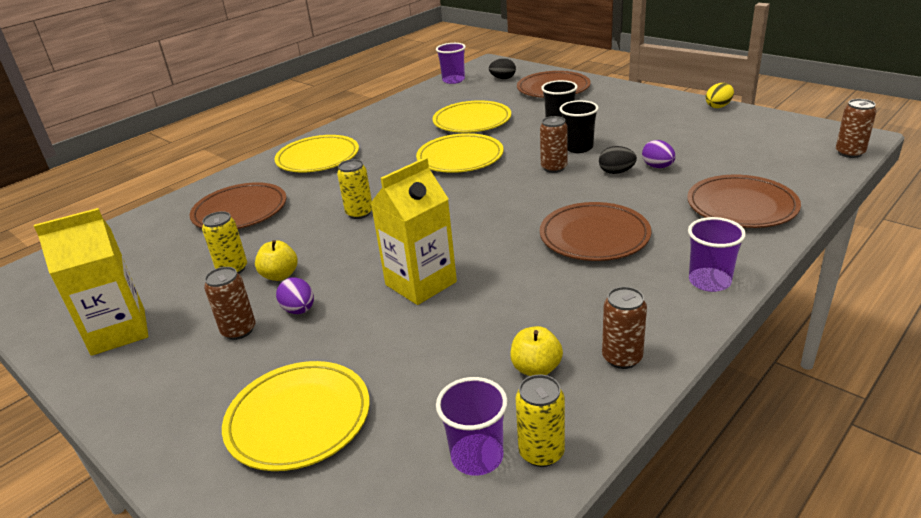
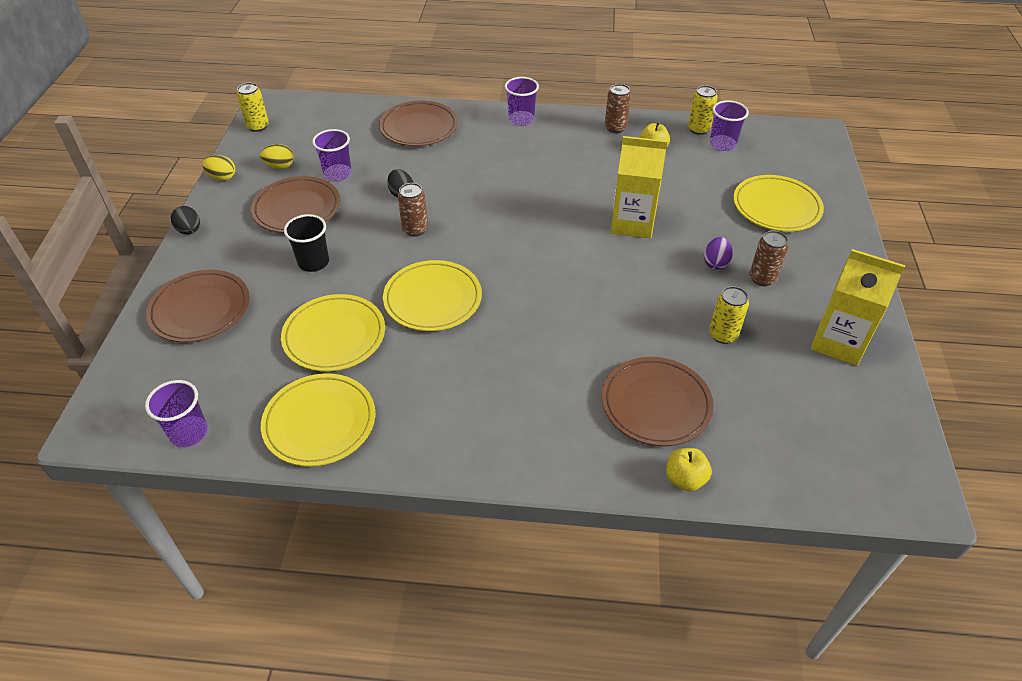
camera: 130 degrees left, 15 degrees up
yellow apple [255,240,298,281] -> yellow apple moved to [666,448,712,491]
yellow plate [274,135,359,172] -> yellow plate moved to [261,373,375,466]
yellow can [337,159,372,219] -> yellow can moved to [237,83,269,132]
black egg [489,58,516,79] -> black egg moved to [171,206,200,235]
brown plate [540,202,652,261] -> brown plate moved to [251,176,341,233]
black cup [559,100,599,153] -> none
purple egg [642,140,676,168] -> none
brown can [836,99,877,158] -> none
none -> yellow egg [260,144,294,169]
none -> purple cup [312,129,352,181]

